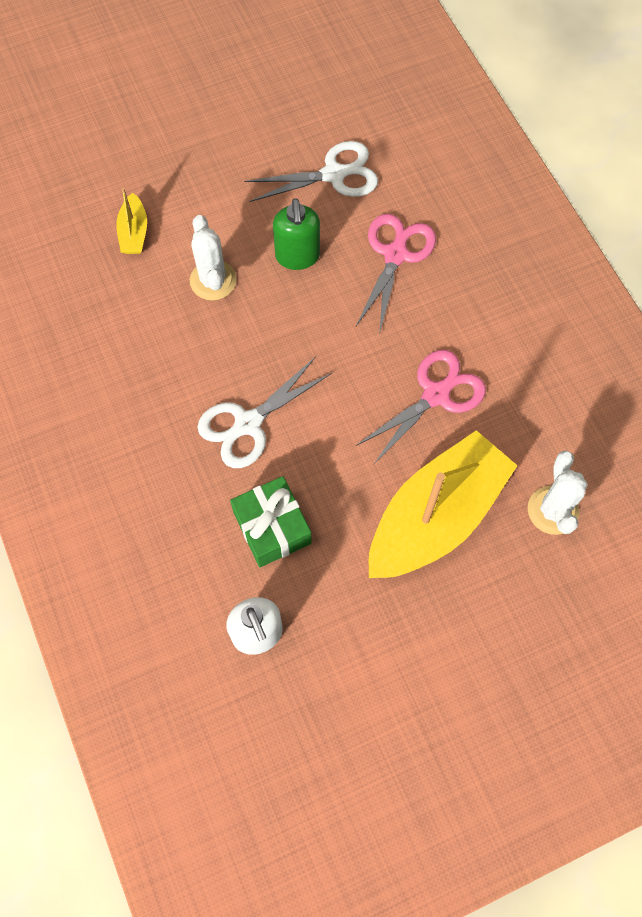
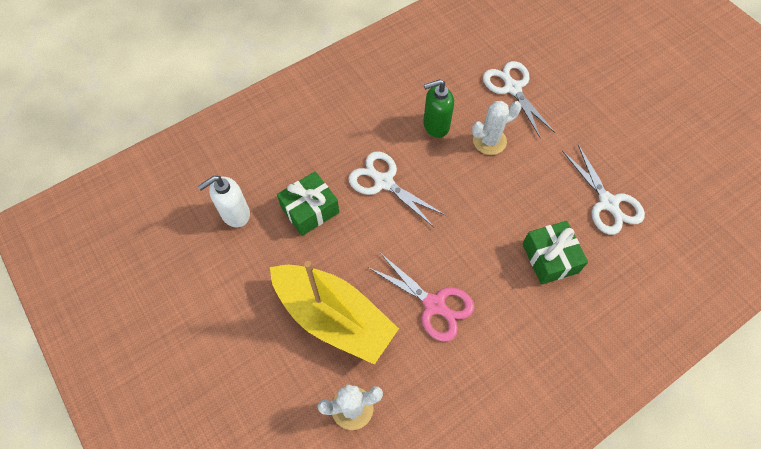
camera: 80 degrees right, 5 degrees down
yellow boat [116,188,147,254] -> white scissors [483,61,555,138]
green soap dispenser [273,198,320,270] -> green soap dispenser moved to [423,79,454,138]
pink scissors [356,214,436,335] -> green gift [522,221,588,285]

